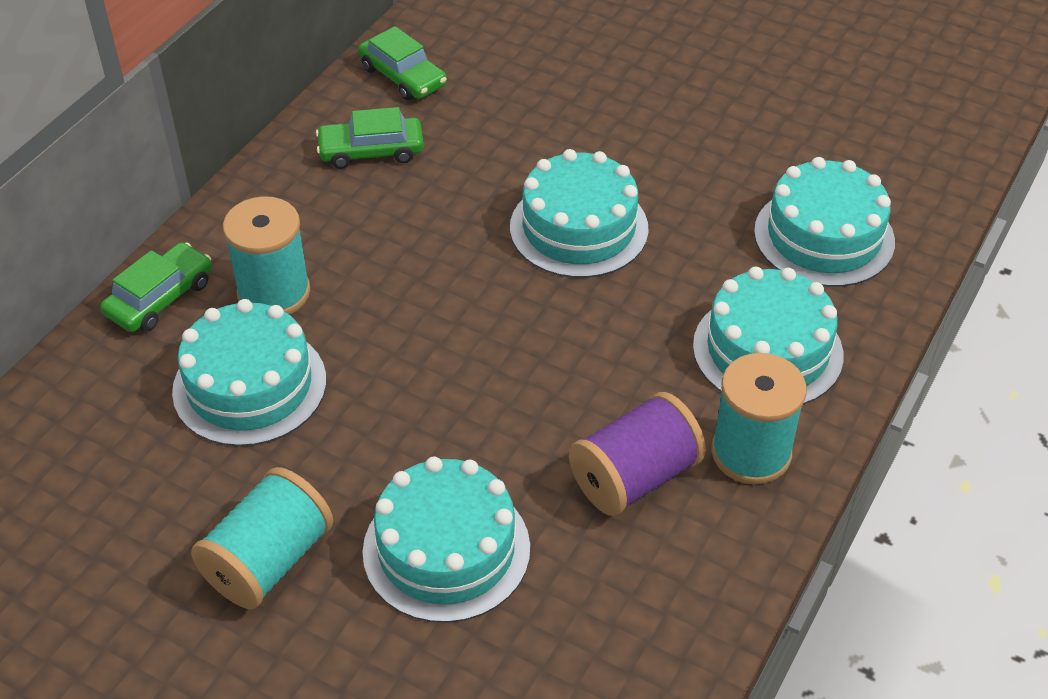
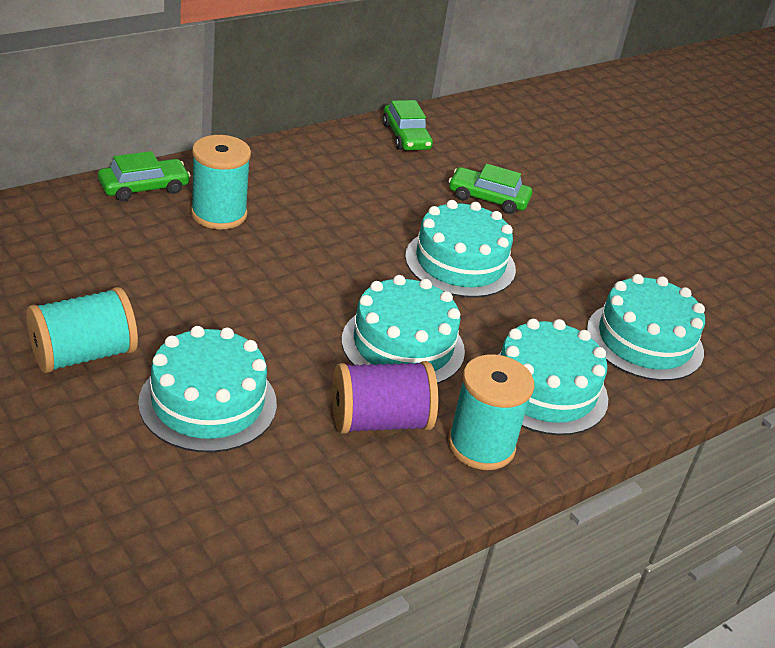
camera: 20 degrees right, 10 degrees down
turquoise cake [172,299,326,446] -> turquoise cake moved to [342,275,465,384]
green car [316,107,424,169] -> green car moved to [449,164,532,214]

